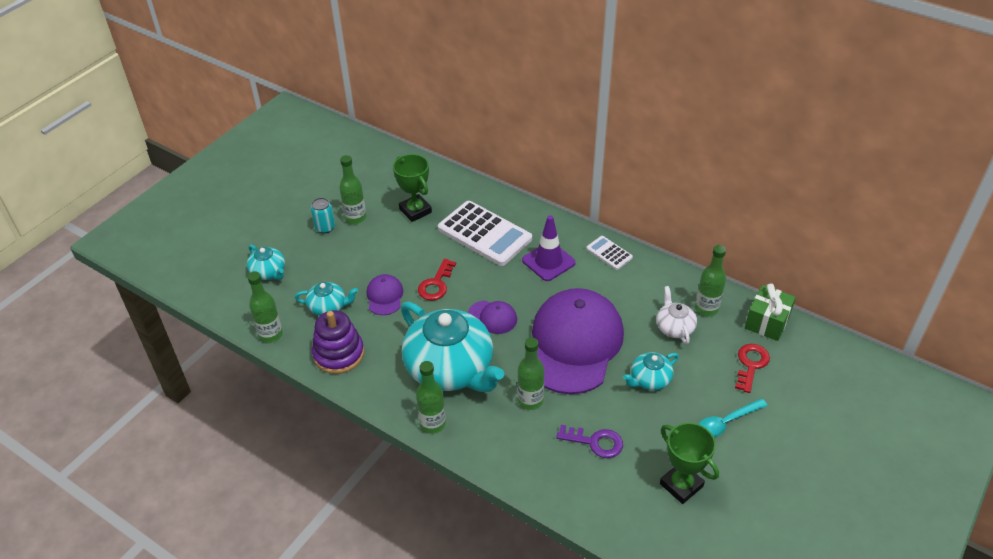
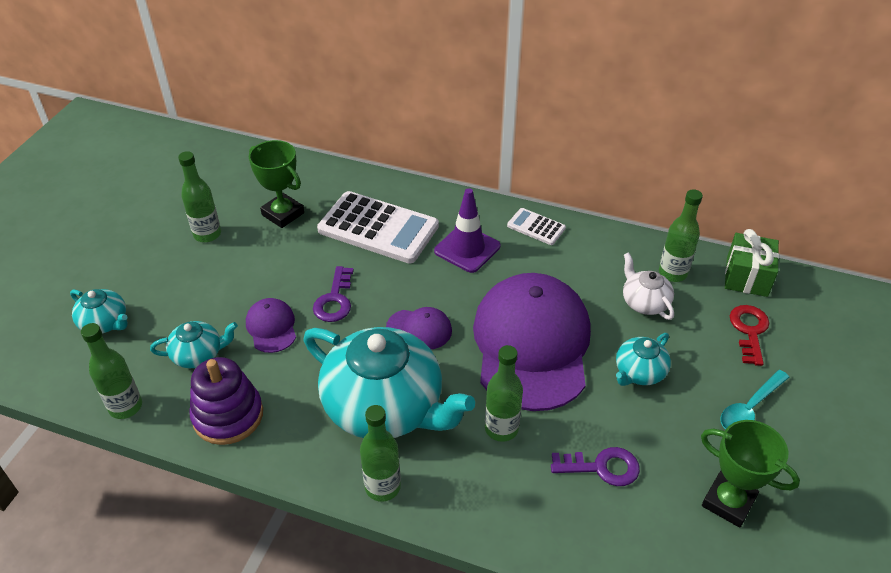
camera: 15 degrees left, 0 degrees up
turquoise can [311,198,335,233] -> none
red key [418,259,456,300] -> purple key [313,266,353,322]

